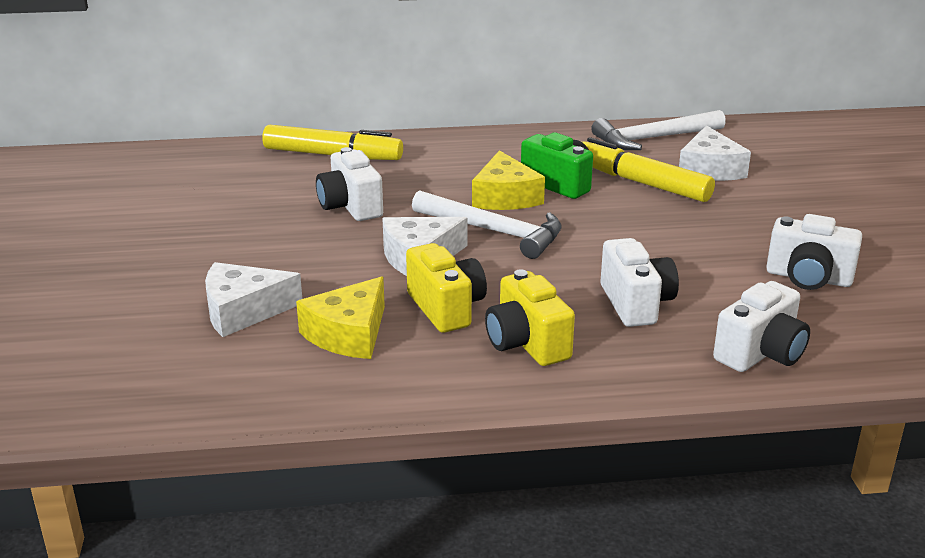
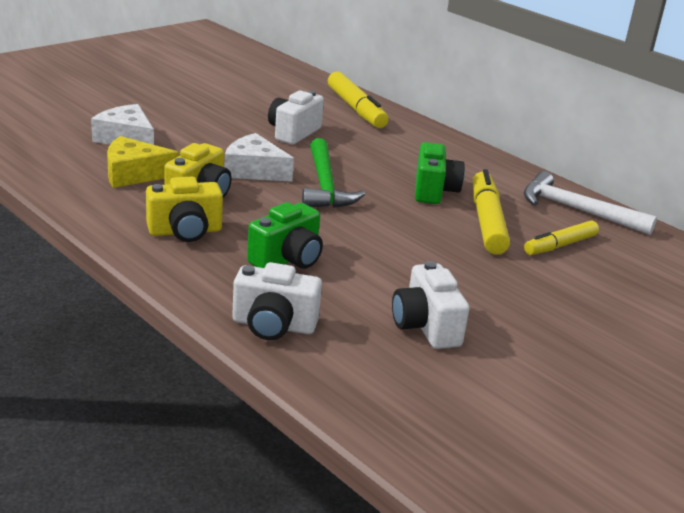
camera: 50 degrees right, 0 degrees up
white hammer [412,190,562,259] -> green hammer [302,138,365,208]
yellow cheese [472,150,545,210] -> none
yellow camera [485,270,575,366] -> yellow camera turned 135 degrees counterclockwise [146,177,223,242]
white camera [600,238,679,327] -> green camera [247,202,323,269]
white cheese [679,125,751,181] -> yellow marker [524,220,599,255]

